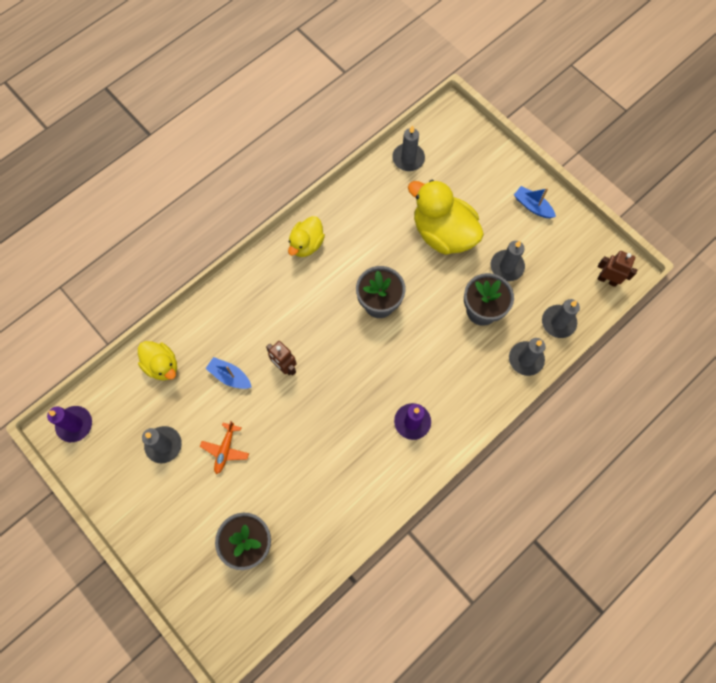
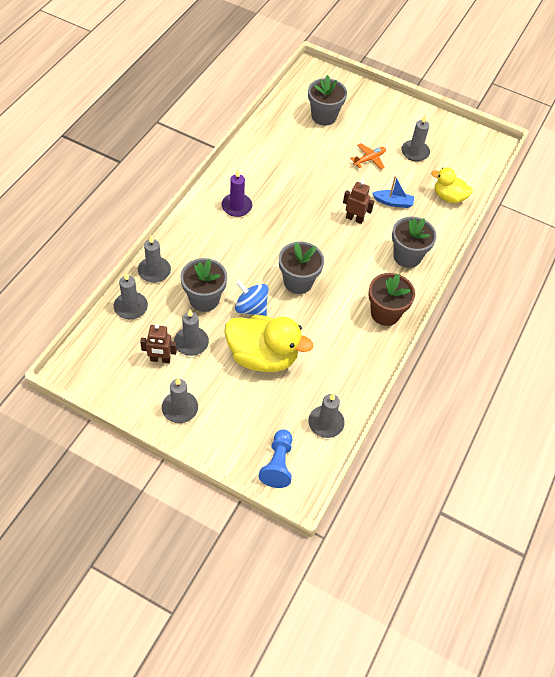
camera: 155 degrees right, 15 degrees down
purple candle [47,406,92,442] -> none
orange plane [200,421,249,474] -> orange plane turned 60 degrees clockwise [350,143,386,169]
yellow duck [288,216,325,257] -> brown flower pot [368,273,415,326]
blue boat [514,186,556,218] -> grey candle [162,378,198,423]
brown robot [598,251,637,287] -> brown robot moved to [140,324,177,363]
none -> blue spinning top [235,280,269,316]
none -> blue pawn [259,429,293,488]
none -> grey flower pot [392,217,437,268]

